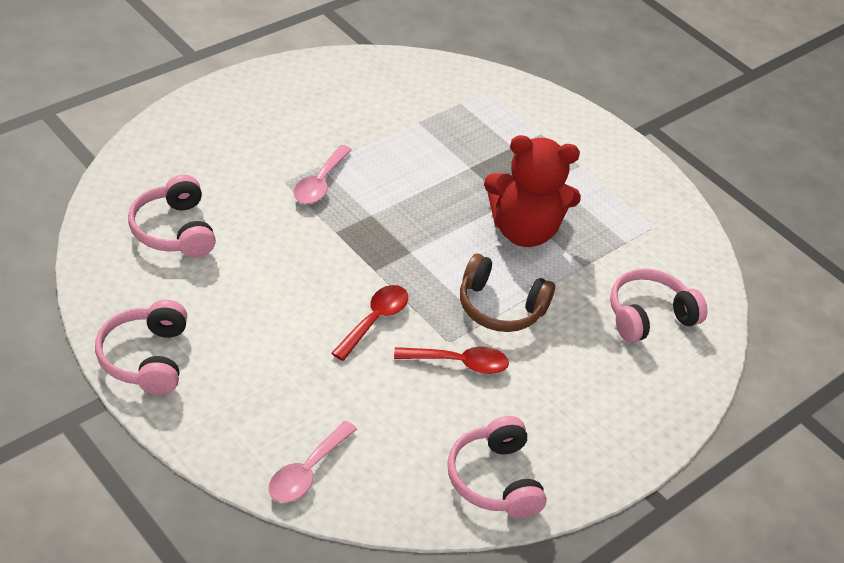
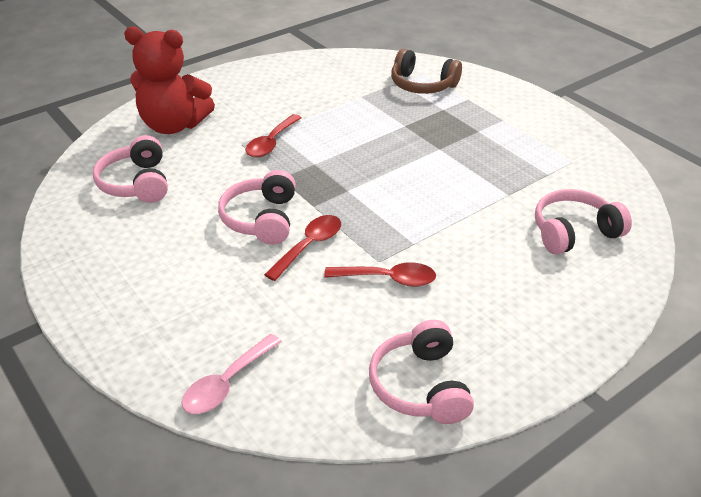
camera: 10 degrees right, 5 degrees down
pink headphones [95,300,187,395] -> pink headphones moved to [218,170,296,245]
pink spoon [293,145,352,204] -> red spoon [245,114,302,158]
brown headphones [460,253,555,332] -> brown headphones moved to [391,49,462,94]
red teddy bear [484,135,581,247] -> red teddy bear moved to [124,26,215,134]

